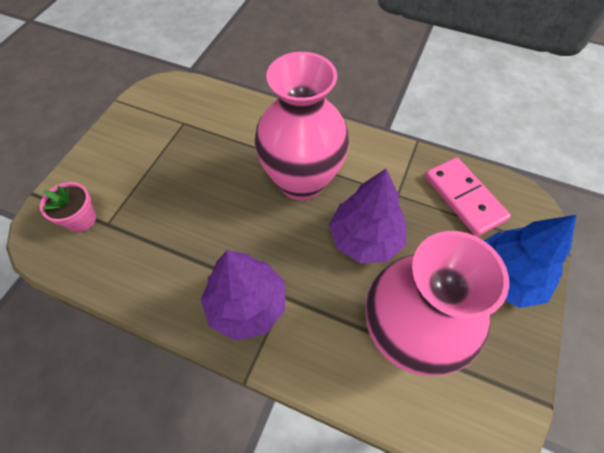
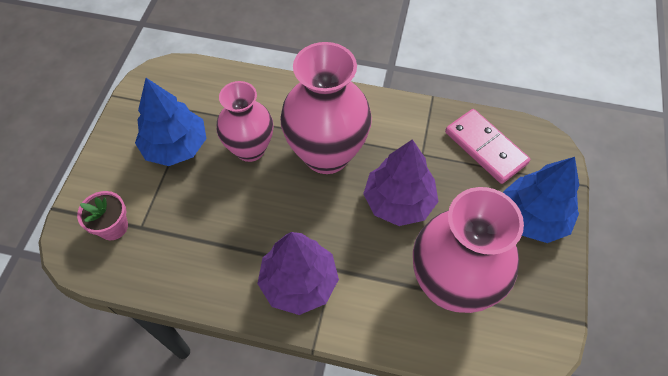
camera: 10 degrees left, 0 degrees up
none -> blue tree [135,78,207,166]
none -> pink vase [217,81,273,162]

